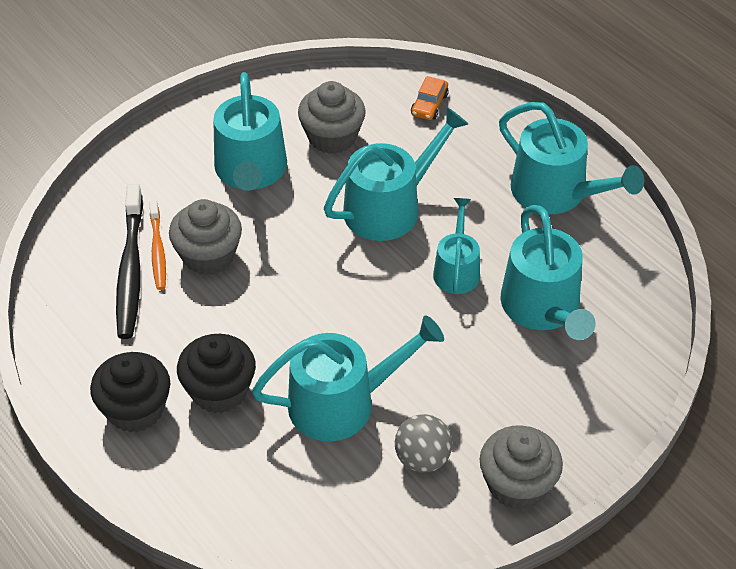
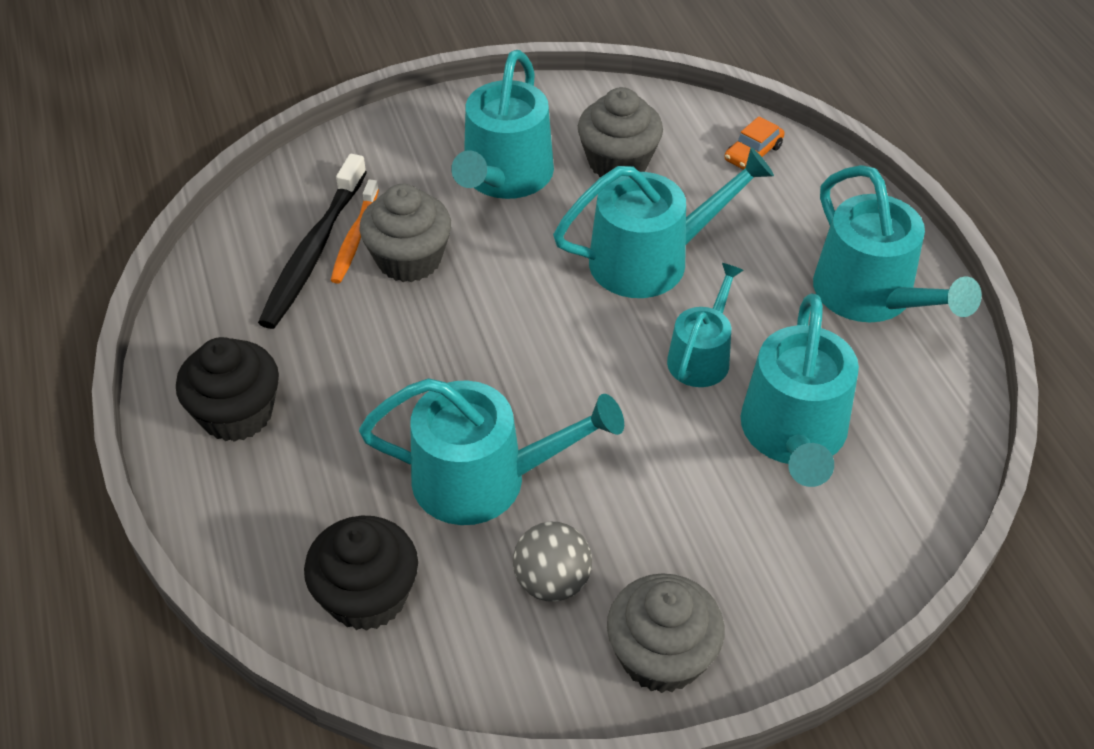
camera: 20 degrees right, 0 degrees up
black cupcake [177,334,256,413] -> black cupcake moved to [304,516,418,631]

